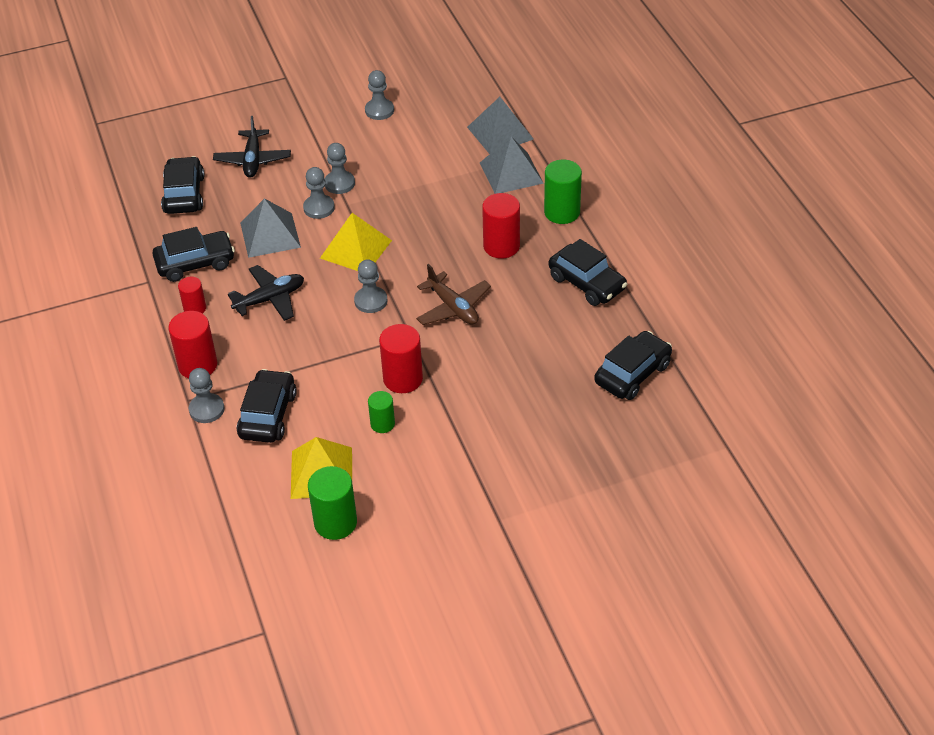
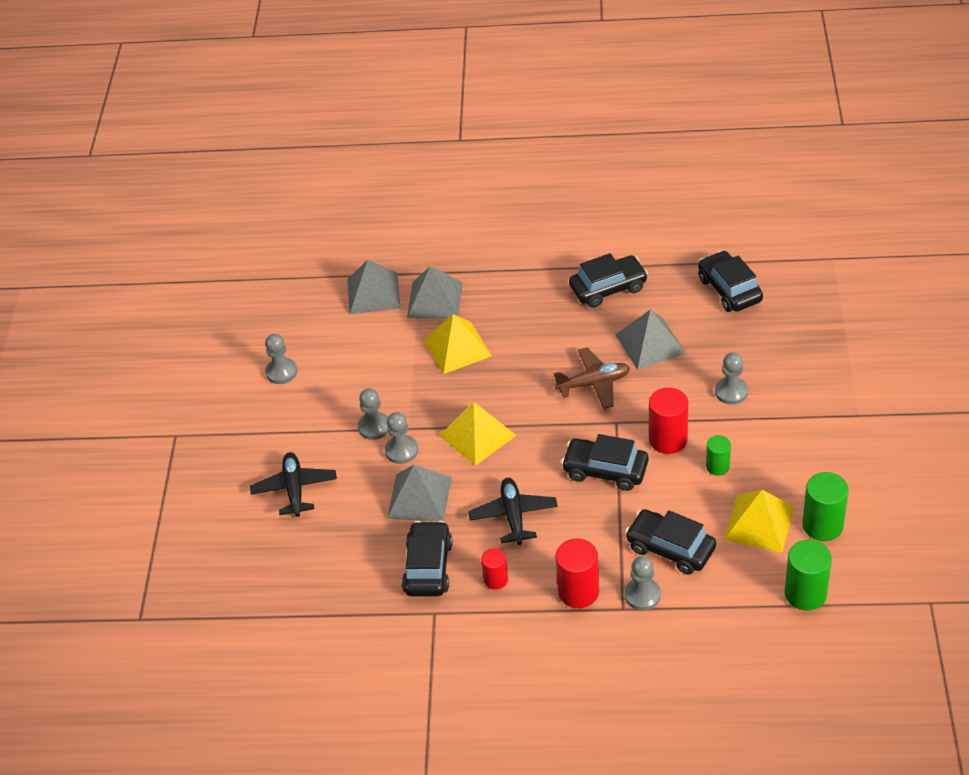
camera: 65 degrees left, 0 degrees up
black car [161,156,205,214] -> black car moved to [561,434,648,491]
black plane [213,116,291,178] -> black plane turned 120 degrees counterclockwise [250,452,337,517]
grey pawn [354,259,387,313] -> grey pawn moved to [715,352,748,405]
red cylinder [482,193,520,258] -> none
green cylinder [544,160,582,224] -> green cylinder moved to [784,540,832,611]
none -> yellow pyramid [424,314,492,374]
none -> grey pyramid [616,309,686,370]

